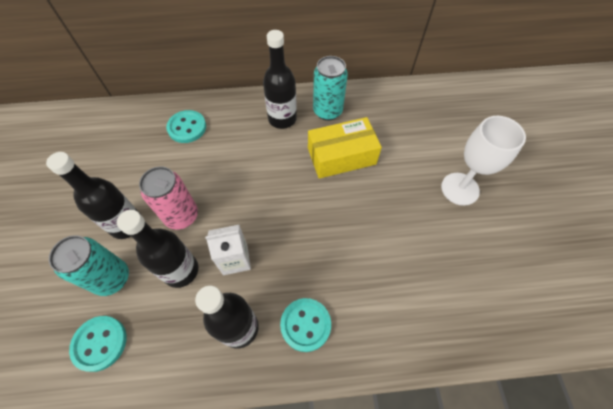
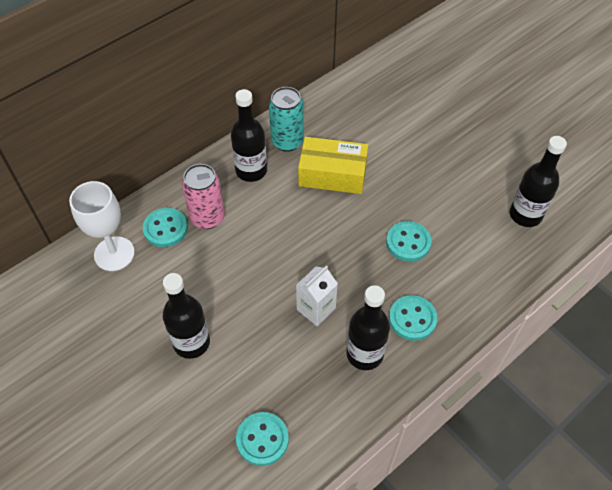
camera: 35 degrees left, 5 degrees down
turquoise can [49,235,129,296] -> none
black bottle [117,210,198,288] -> black bottle moved to [510,136,567,227]
pink can [139,167,198,230] -> pink can moved to [182,164,225,229]
yellow box [308,117,382,179] -> yellow box turned 60 degrees clockwise [298,137,368,194]
white goblet [441,116,526,206] -> white goblet moved to [69,181,135,271]
none -> turquoise button [386,221,432,262]

